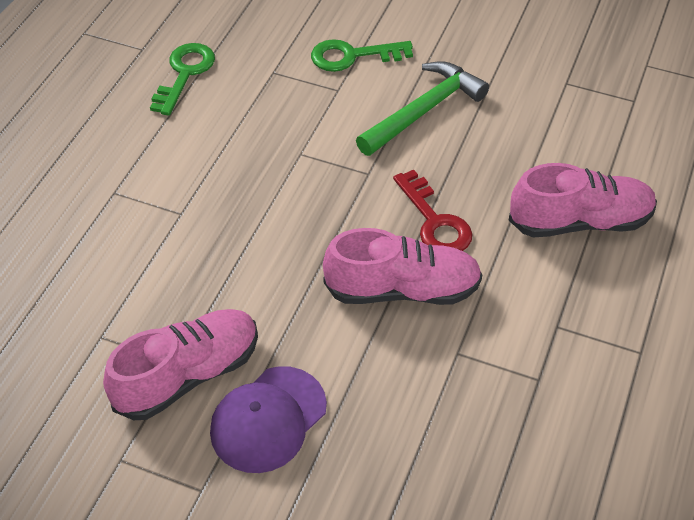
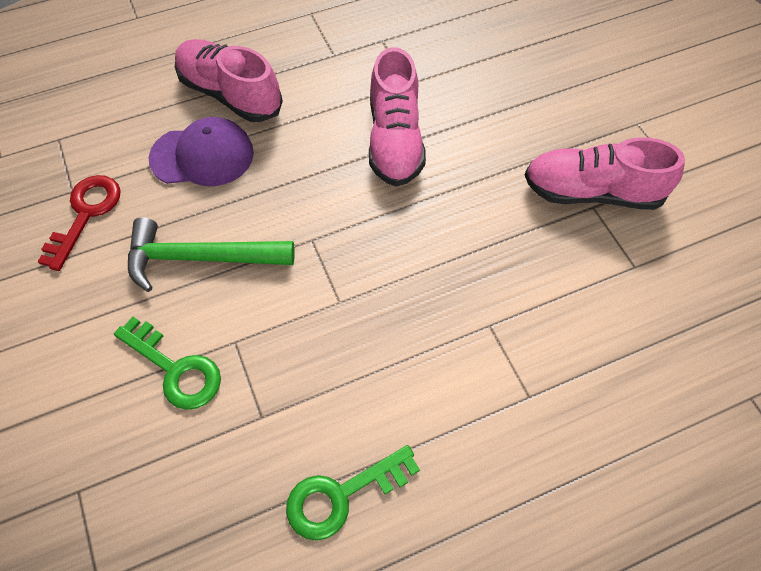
camera: 135 degrees left, 10 degrees up
purple cap [210,366,327,473] -> purple cap moved to [148,117,254,186]
pink shoe [323,228,482,305] -> pink shoe turned 135 degrees counterclockwise [369,47,426,187]
red key [393,170,473,251] -> red key moved to [38,175,121,271]

